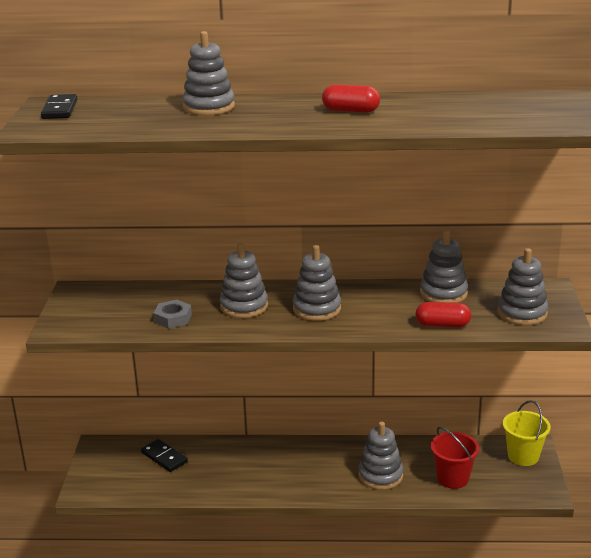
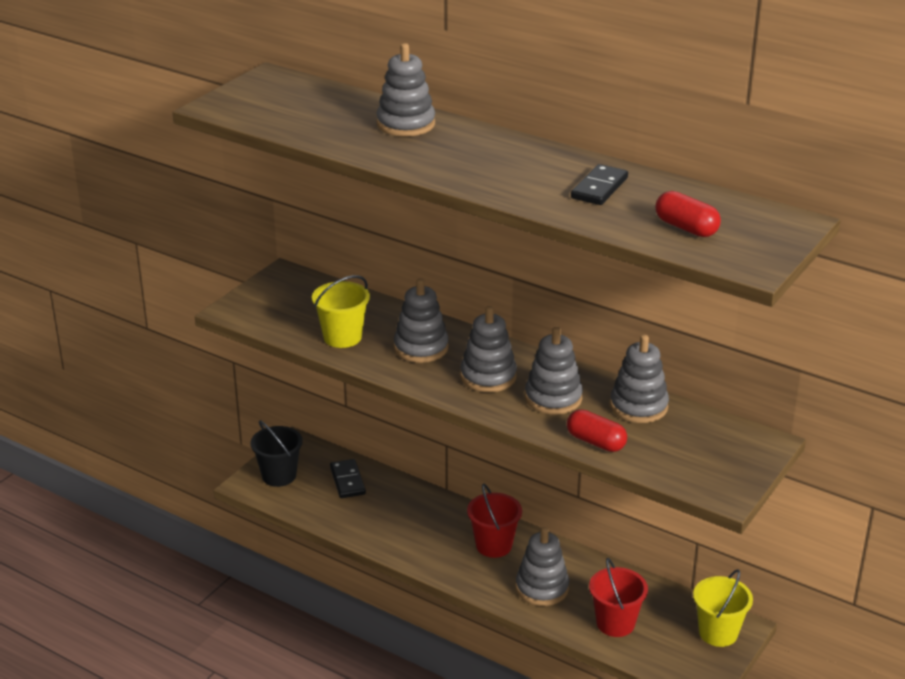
camera: 30 degrees right, 5 degrees up
black domino [41,94,77,119] -> black domino moved to [571,164,628,205]
grey nut [154,300,192,329] -> yellow bucket [312,275,370,348]
red capsule [322,84,380,113] -> red capsule moved to [655,191,721,237]
grey stacking toy [497,248,548,325] -> grey stacking toy moved to [525,327,583,415]
none -> black bucket [251,420,303,487]
none -> red bucket [467,483,522,558]

